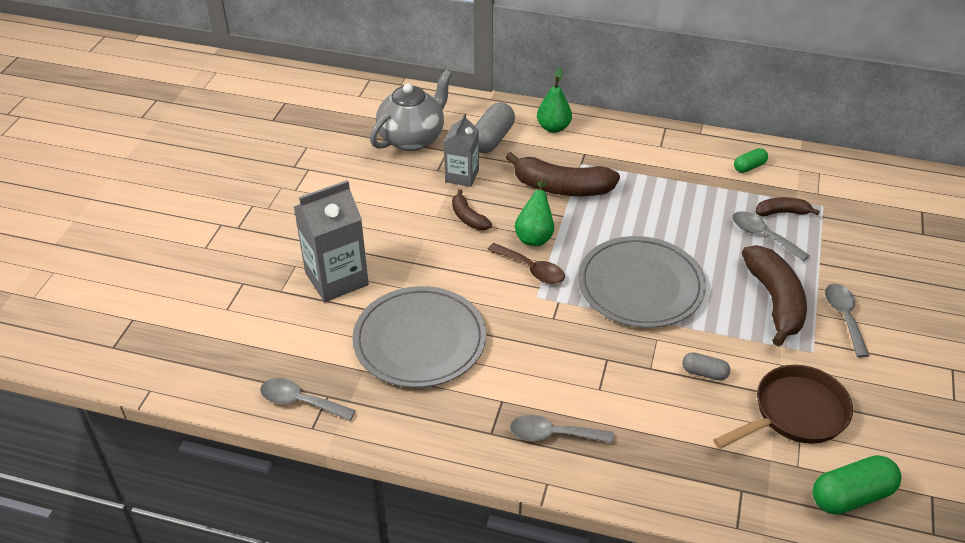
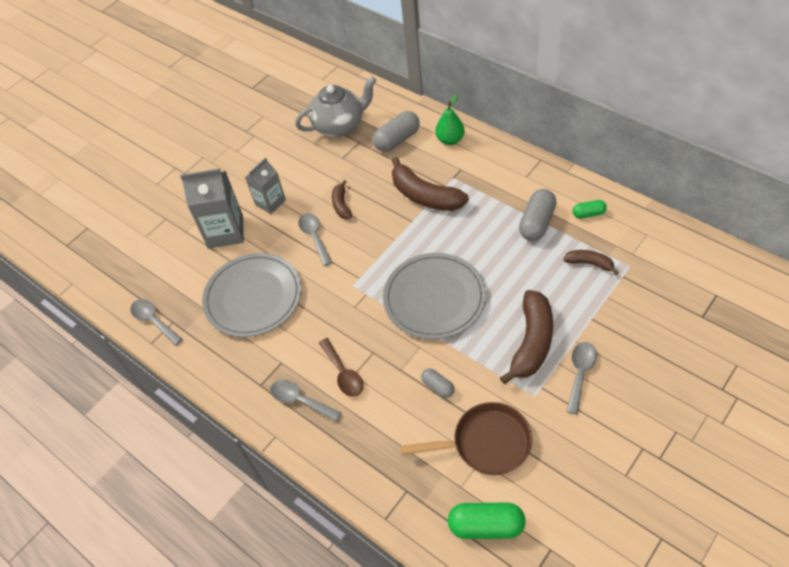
camera: 30 degrees right, 10 degrees up
grey carton [444,113,479,187] -> grey carton moved to [245,157,286,214]
brown spoon [487,243,565,284] -> brown spoon moved to [319,338,364,397]
green pear [515,179,554,246] -> none
grey spoon [732,211,810,262] -> grey spoon moved to [298,213,332,266]
none -> grey capsule [519,189,557,241]

